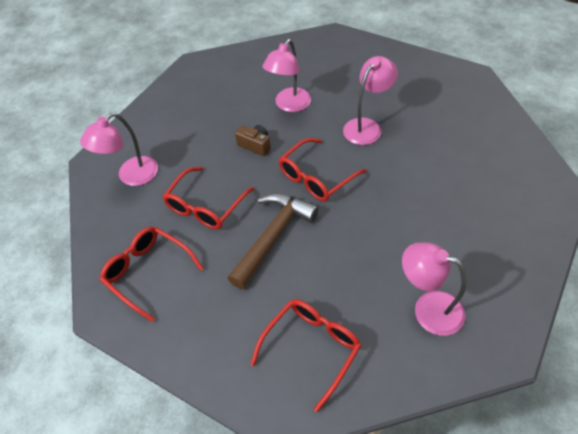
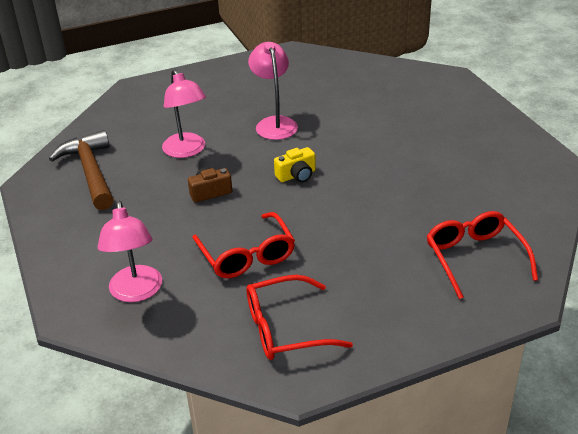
camera: 55 degrees left, 15 degrees down
brown hammer [228,193,319,289] -> brown hammer moved to [49,130,114,210]
red glasses [279,138,366,201] -> yellow camera [274,147,316,182]
pink lamp [402,242,467,336] -> none

